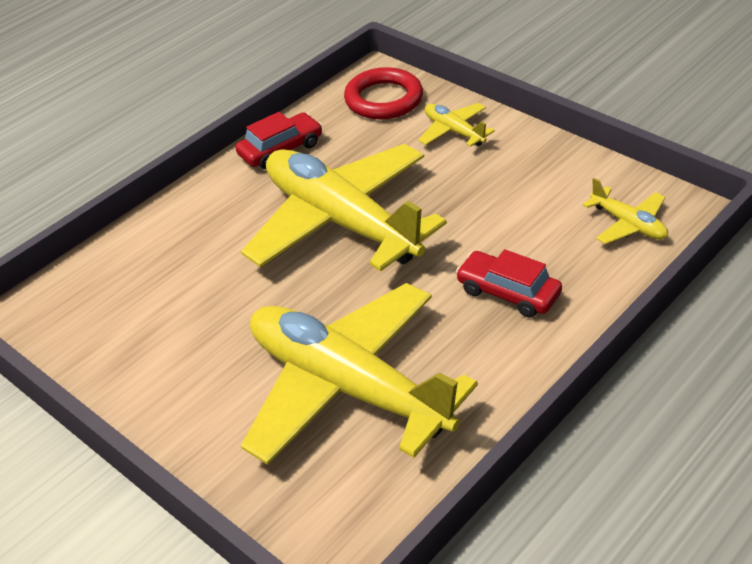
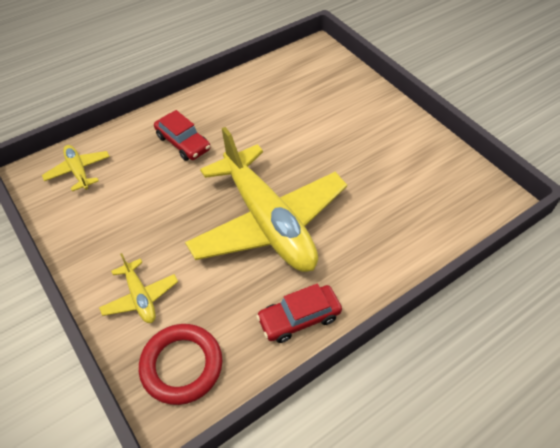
camera: 170 degrees left, 10 degrees up
yellow plane [241,283,478,465] -> none

